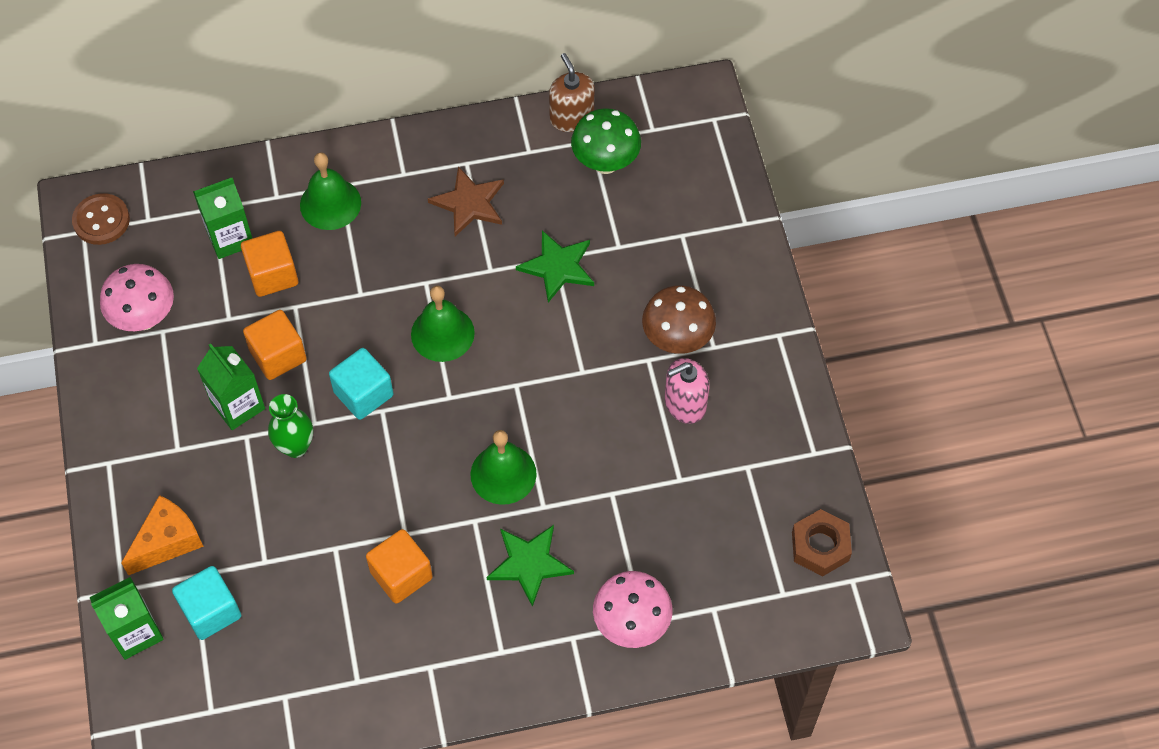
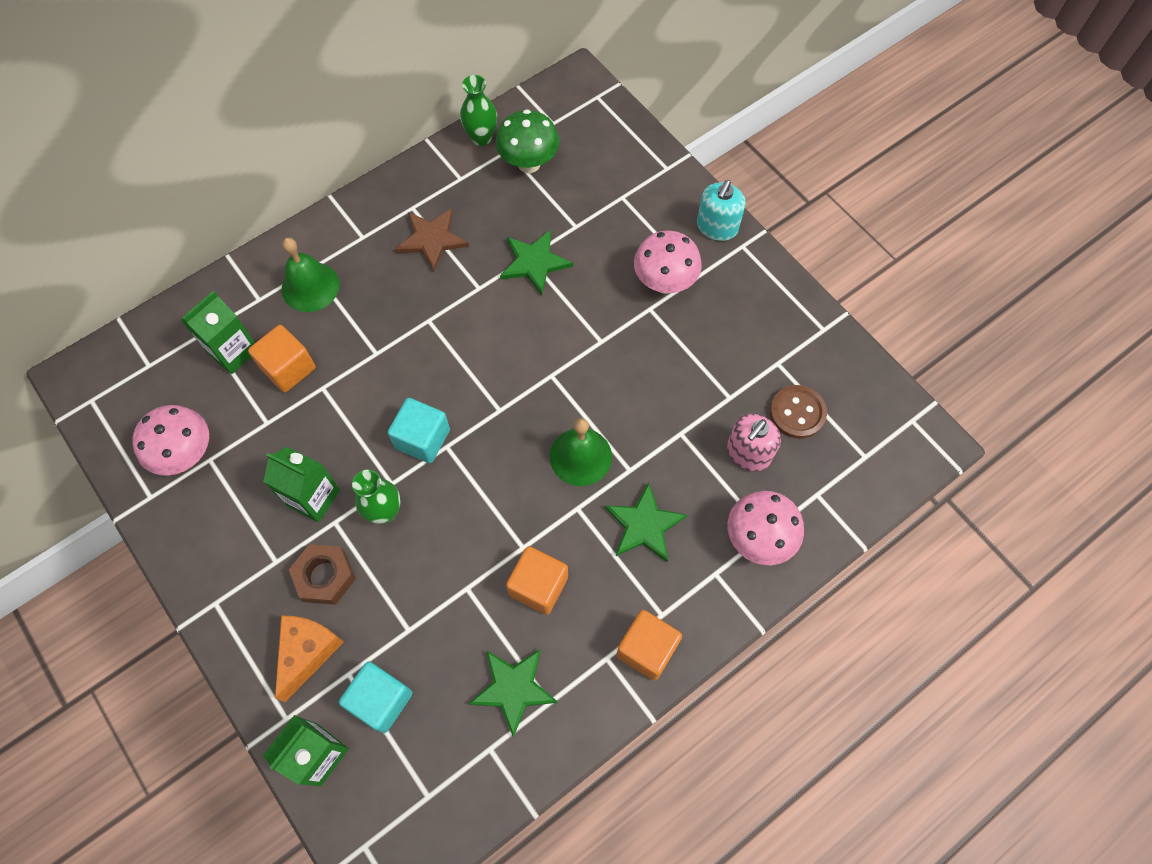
camera: 25 degrees left, 5 degrees up
brown button [72,193,130,245] -> brown button moved to [770,385,827,439]
orange cube [243,310,307,380] -> orange cube moved to [616,610,682,681]
green bell [411,286,475,362] -> none
brown soap dispenser [549,53,594,132] -> green vase [460,75,497,146]
brown mushroom [642,285,716,354] -> pink mushroom [634,231,702,294]
pink soap dispenser [665,358,709,424] -> pink soap dispenser moved to [727,414,781,472]
brown nut [792,509,852,576] -> brown nut moved to [289,544,356,605]
none -> green star [469,649,558,738]
none -> turquoise soap dispenser [697,180,746,241]

